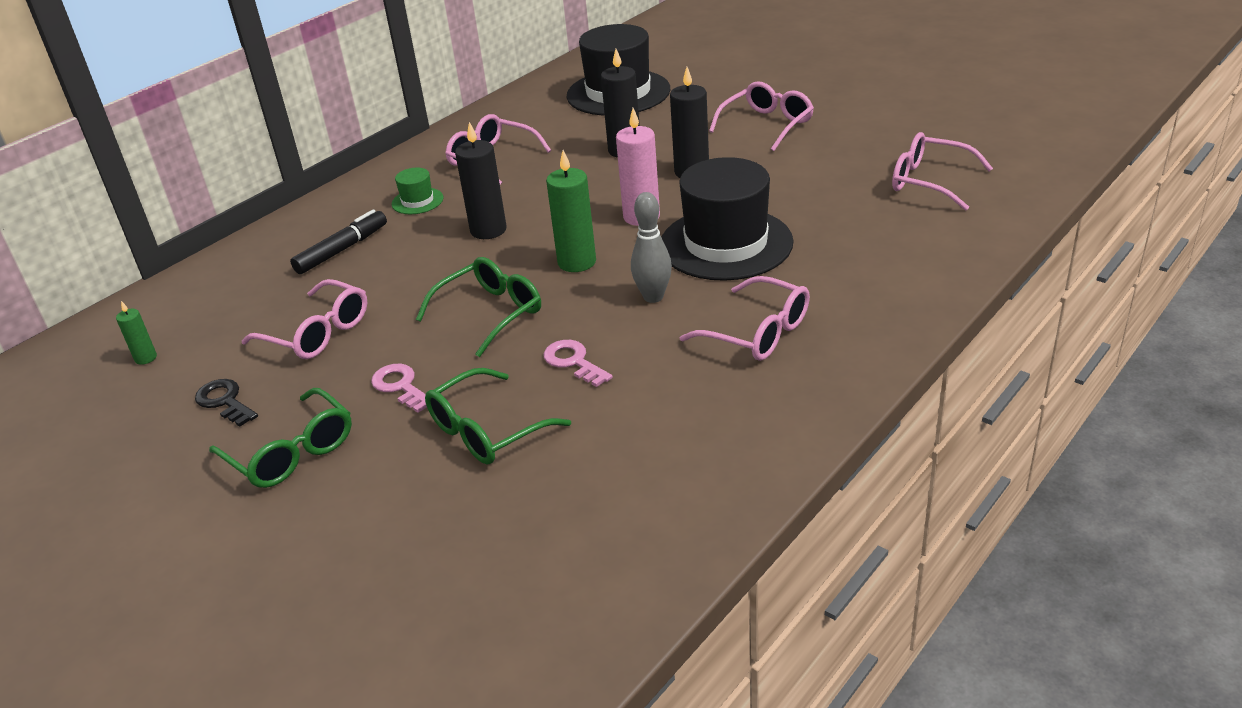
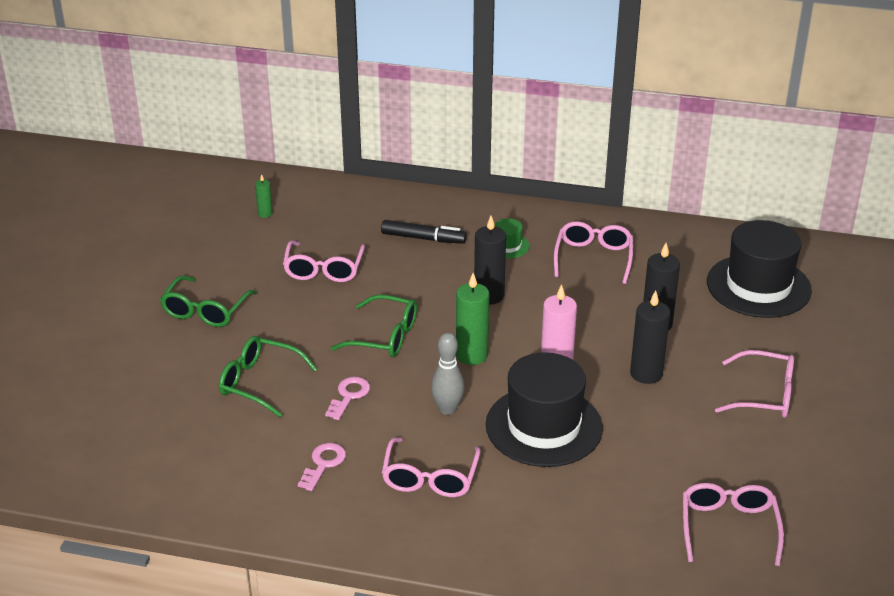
camera: 60 degrees right, 0 degrees up
black key [195,379,258,427] -> none
pink key [371,364,427,413] -> pink key moved to [298,443,346,491]

